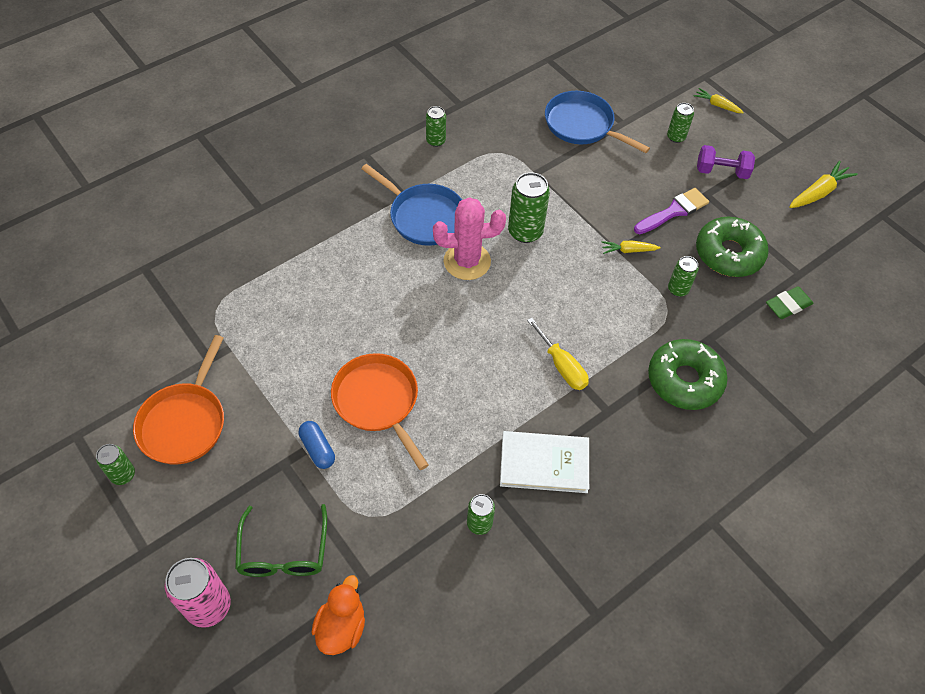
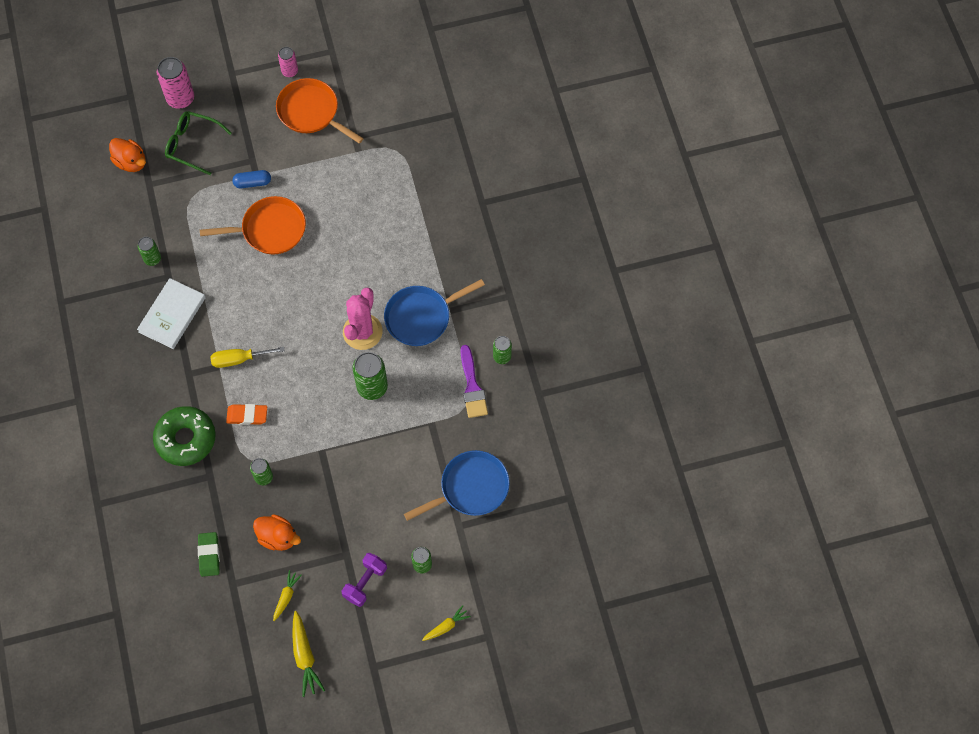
camera: 115 degrees right, 10 degrees up
green can [96,444,135,485] -> pink can [278,47,298,77]
yellow carrot [602,241,661,254] -> yellow carrot moved to [273,570,302,621]
purple brush [634,188,709,234] -> purple brush moved to [461,345,488,418]
green donut [696,217,769,277] -> orange duck [253,514,301,551]
none -> orange eraser [226,404,267,425]

